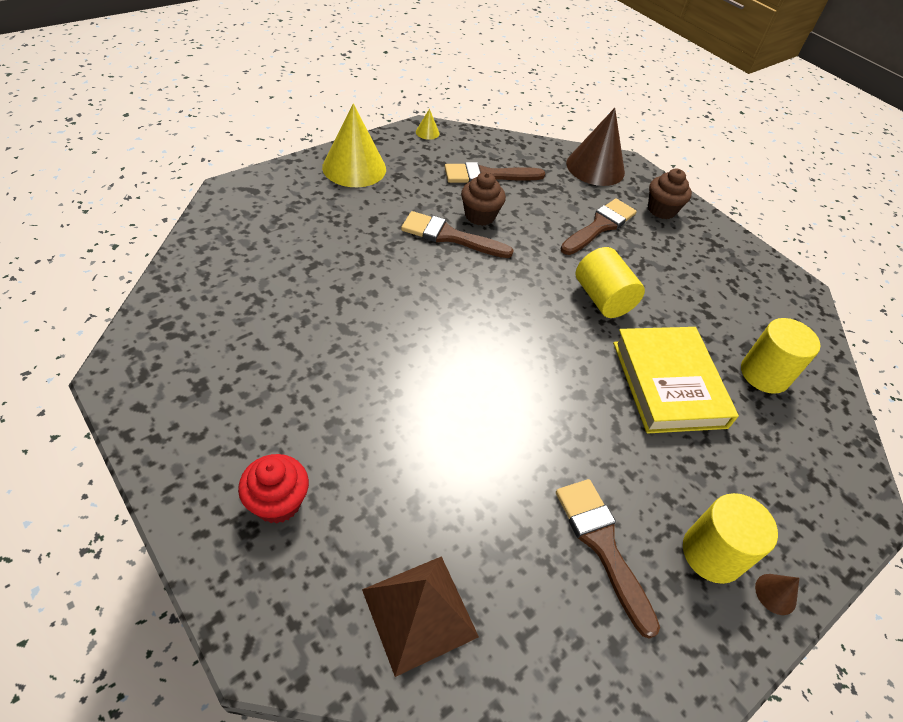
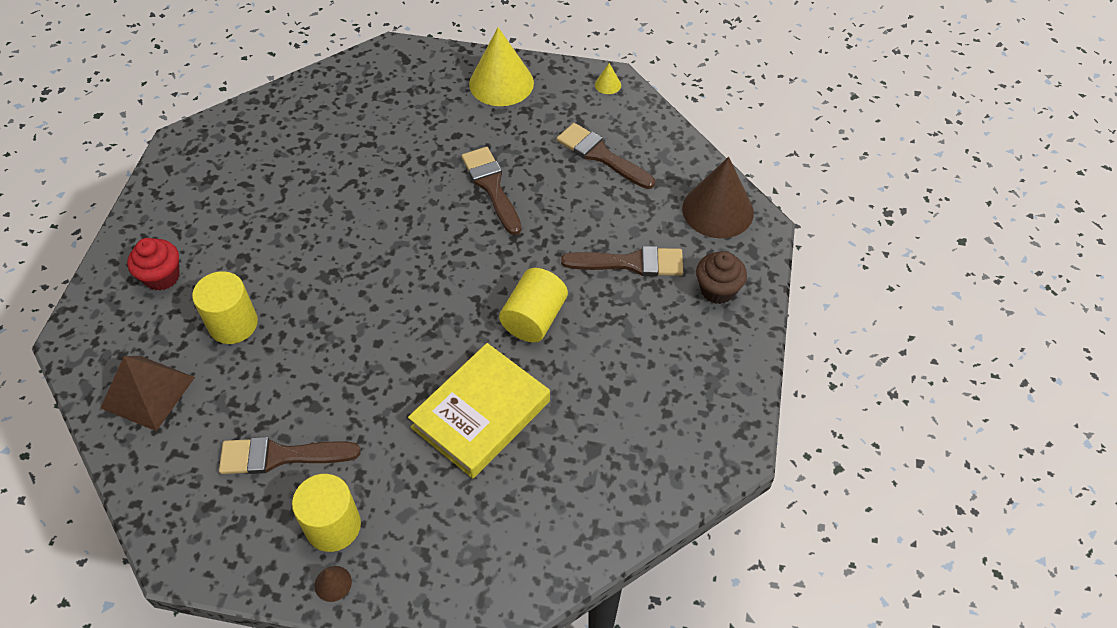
camera: 55 degrees right, 5 degrees up
brown cupcake [461,172,506,226] -> none
brown brush [556,479,660,639] -> brown brush turned 120 degrees counterclockwise [219,437,361,474]
yellow cylinder [741,318,821,394] -> yellow cylinder moved to [192,271,258,344]

